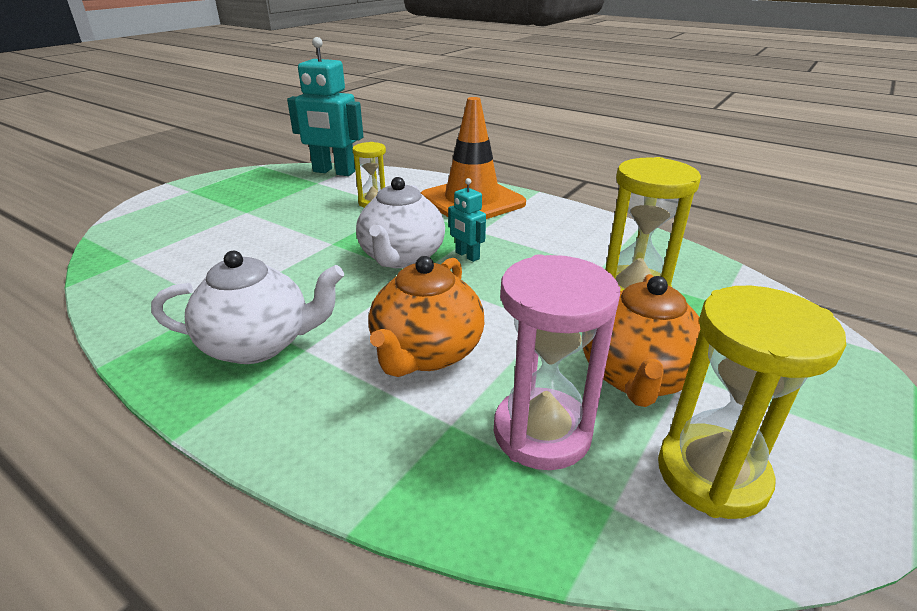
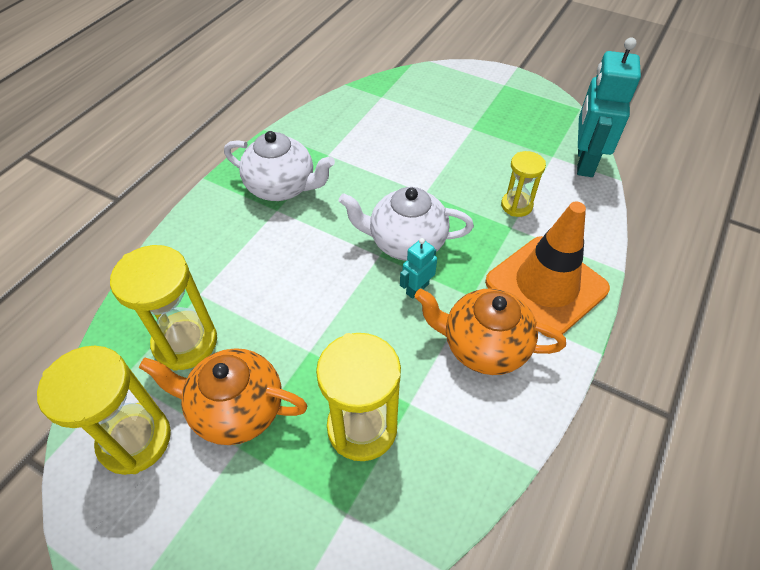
camera: 85 degrees right, 20 degrees up
white teapot [151,251,344,364] -> white teapot turned 60 degrees counterclockwise [224,131,335,201]
orange teapot [368,256,484,377] -> orange teapot moved to [414,288,566,375]
pink hourglass [494,254,621,470] -> yellow hourglass [110,245,217,371]

